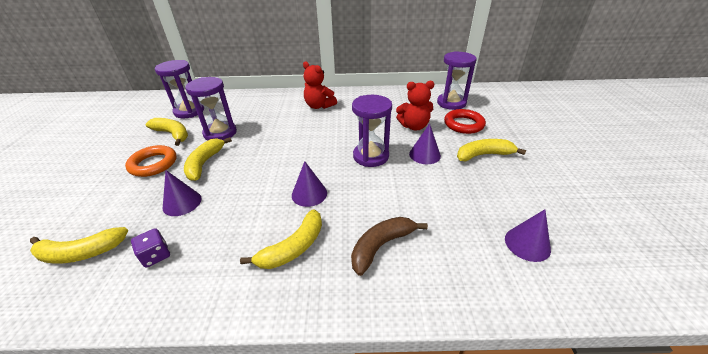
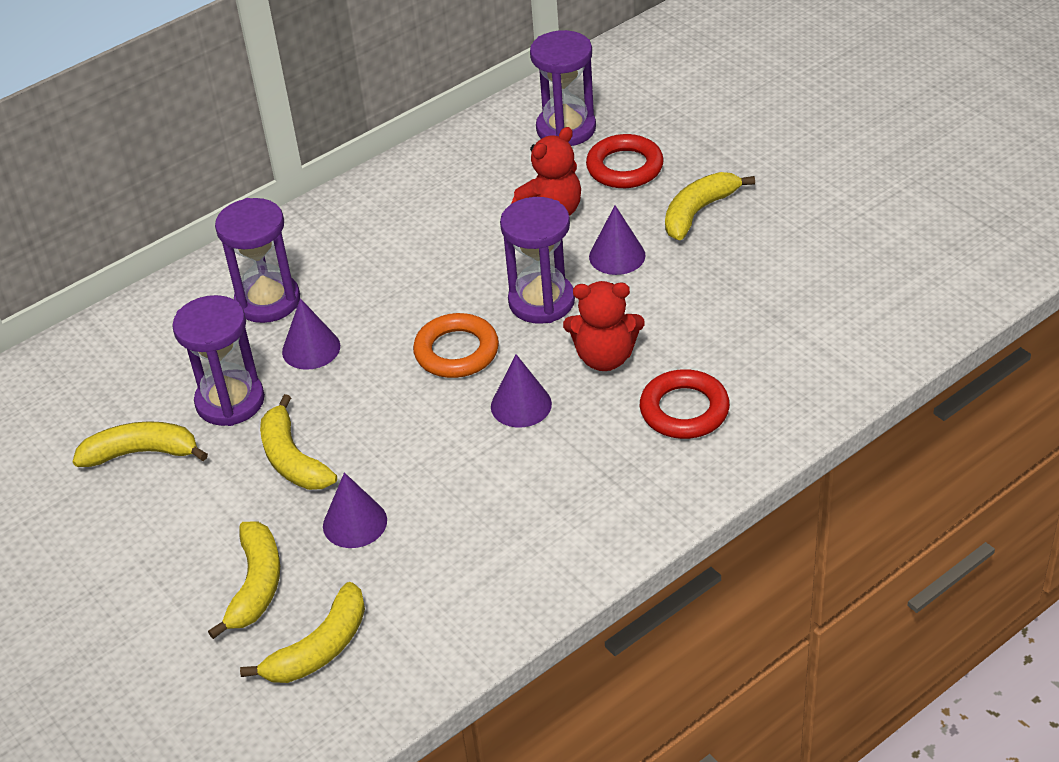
camera: 35 degrees left, 5 degrees up
orange ring [125,145,176,177] -> orange ring moved to [413,313,499,378]
purple dice [131,228,170,268] -> none
purple hourglass [155,60,204,118] -> purple hourglass moved to [215,198,300,323]
yellow banana [240,209,322,269] -> yellow banana moved to [208,521,280,639]
red teddy bear [303,61,337,109] -> red teddy bear moved to [563,281,645,371]
brown banana [351,217,428,276] -> red ring [640,369,730,439]
purple cone [505,209,551,262] -> purple cone moved to [282,298,340,370]

